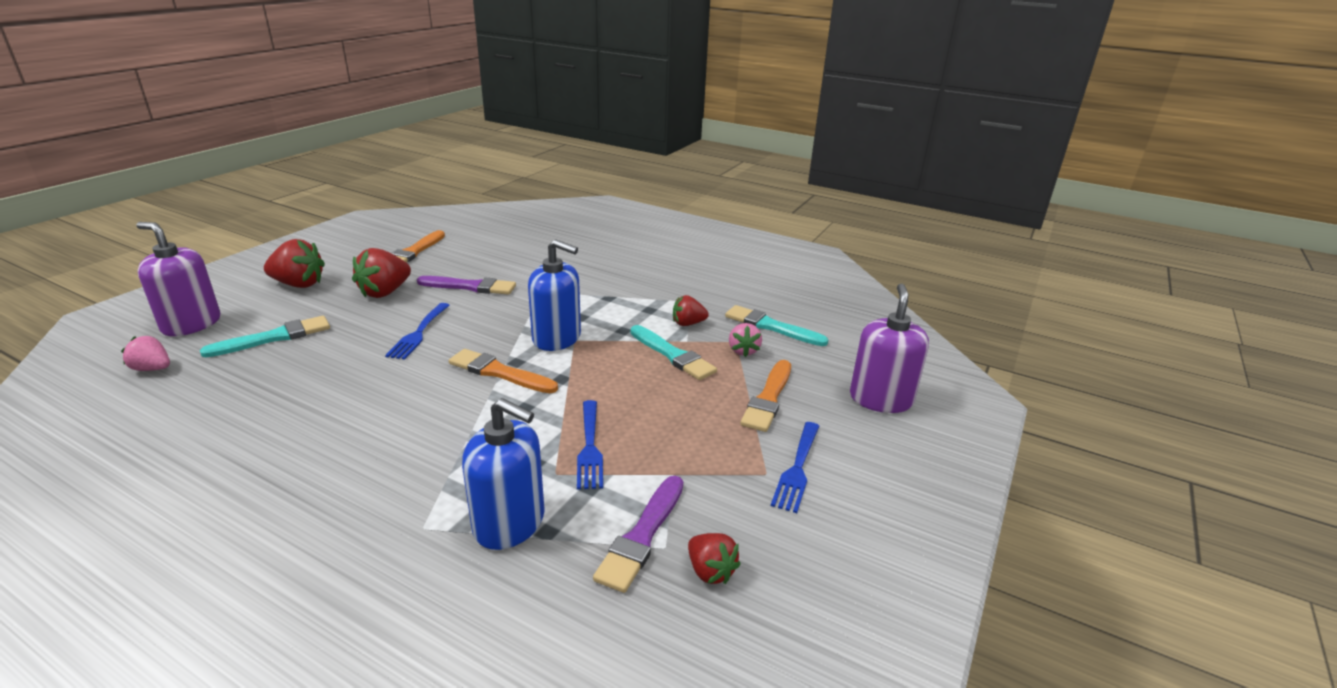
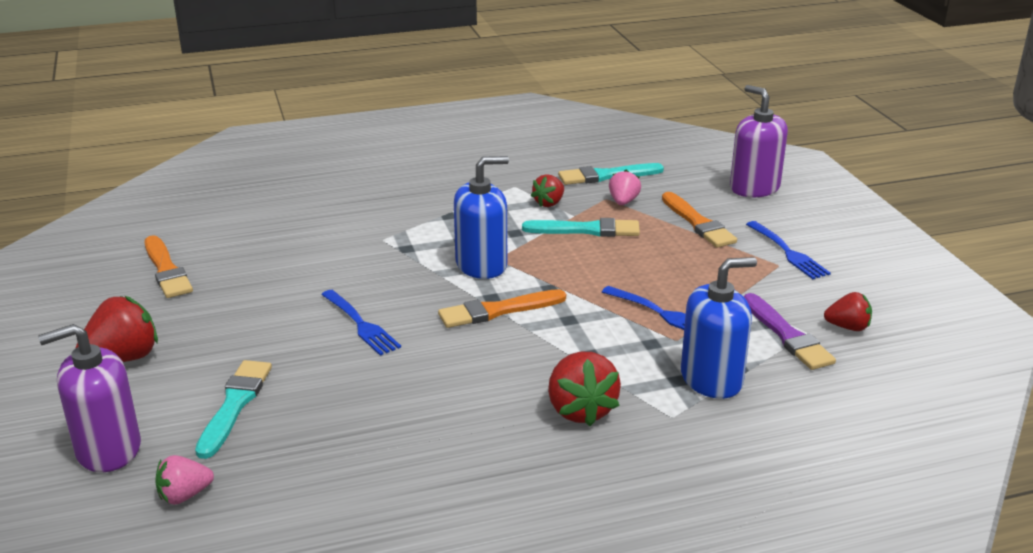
camera: 45 degrees left, 0 degrees up
red strawberry [352,248,411,298] -> red strawberry moved to [548,352,621,426]
purple brush [417,276,516,295] -> none
pink strawberry [729,323,762,357] -> pink strawberry turned 120 degrees counterclockwise [609,170,641,205]

